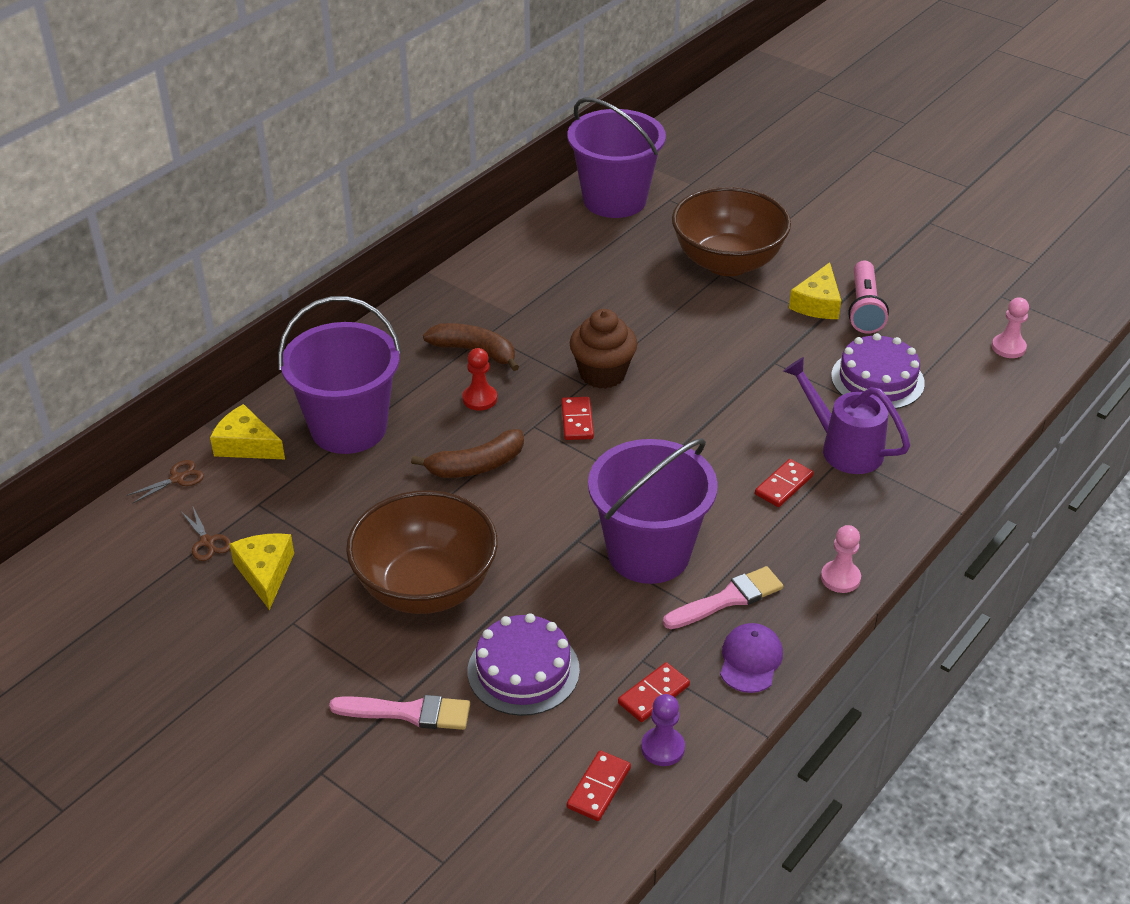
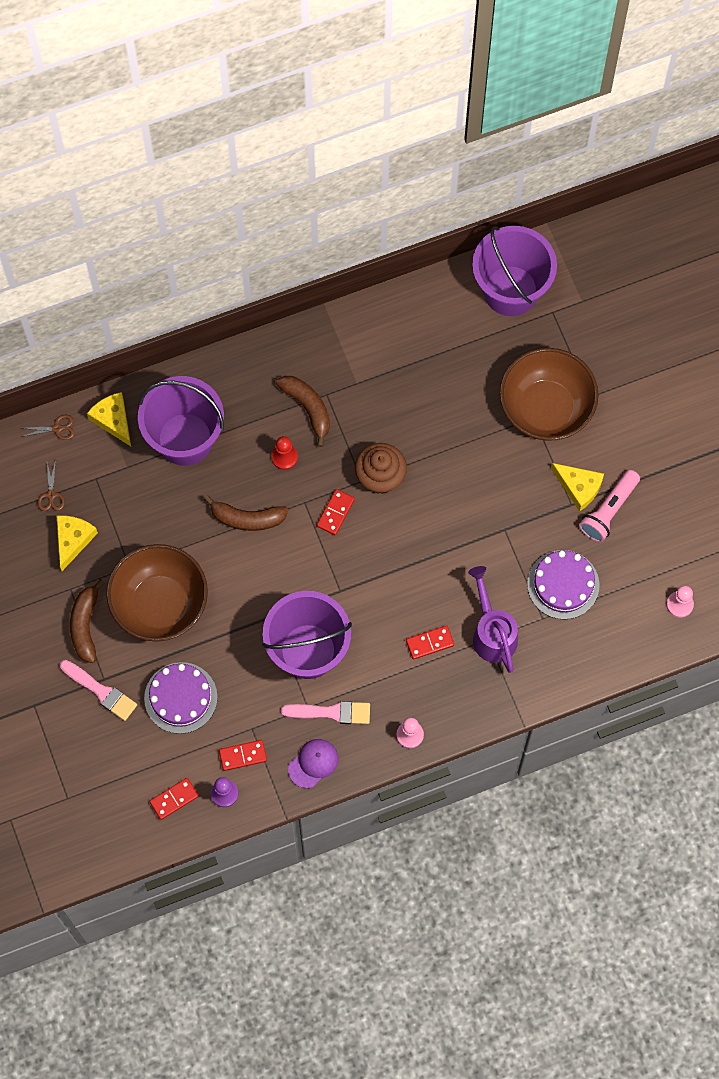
camera: 30 degrees right, 30 degrees up
yellow cheese [789,262,841,319] -> yellow cheese turned 105 degrees counterclockwise [551,463,604,512]
none -> brown banana [70,579,105,663]

